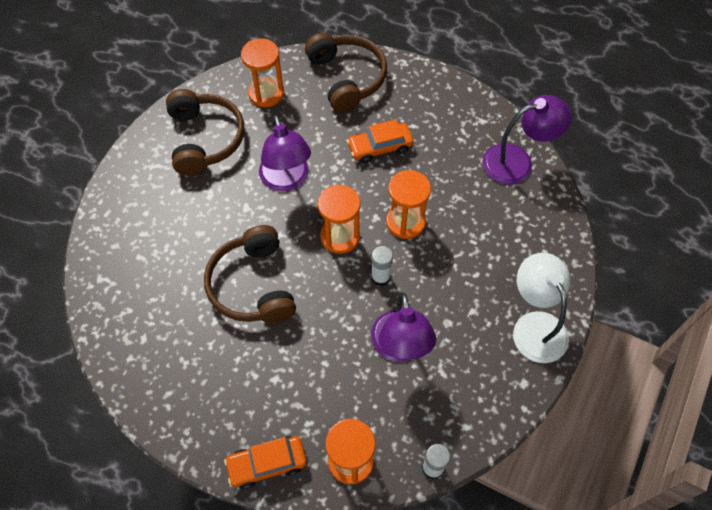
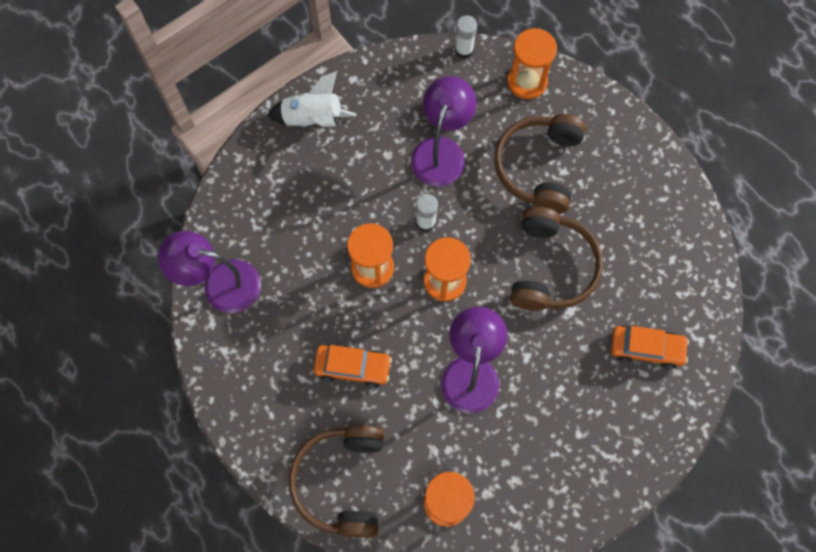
camera: 155 degrees left, 10 degrees up
brown headphones [166,89,244,176] -> brown headphones moved to [494,114,586,214]
orange car [224,436,307,489] -> orange car moved to [611,325,689,369]
white lamp [513,253,571,363] -> white rocket [267,71,356,127]

